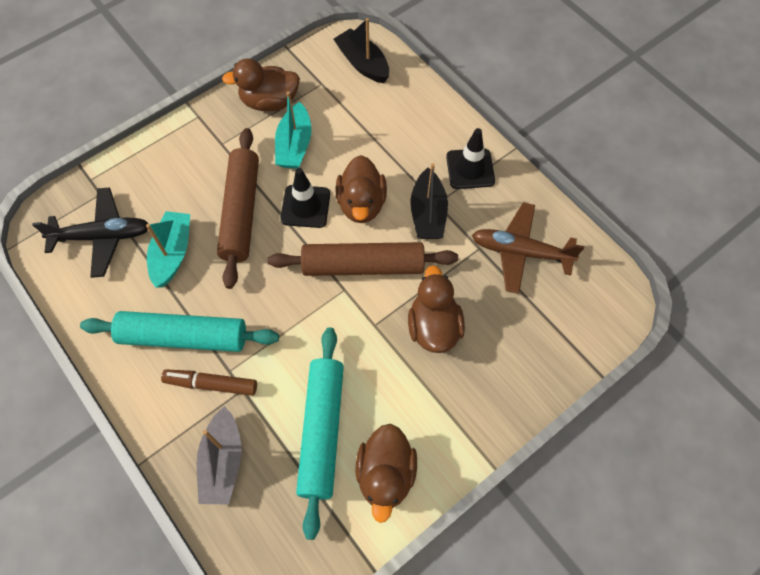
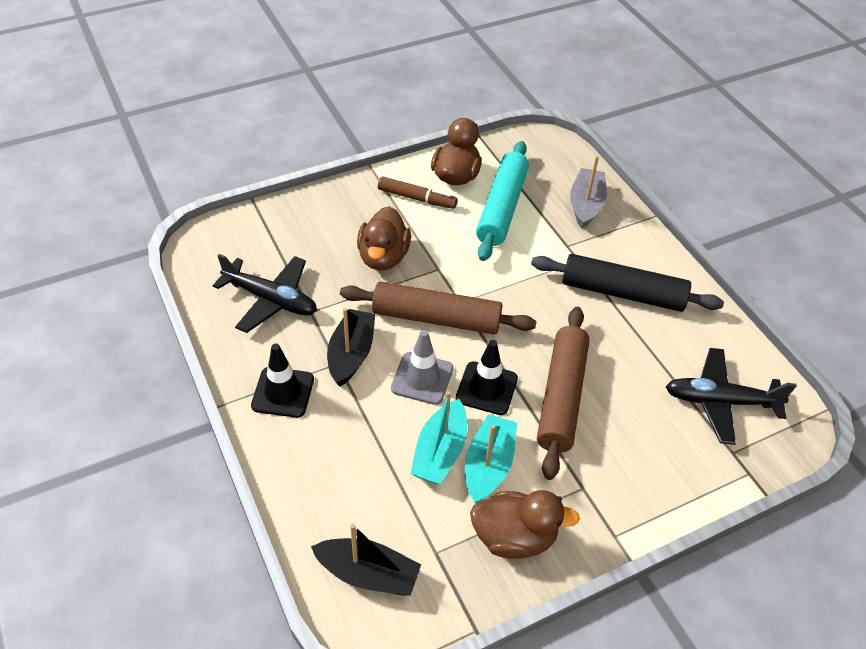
camera: 170 degrees left, 15 degrees down
turquoise rolling pin [80,311,279,352] -> black rolling pin [531,254,724,312]
turquoise boat [146,211,190,288] -> turquoise boat moved to [411,391,467,484]
brown marker [161,369,257,396] -> brown marker moved to [378,176,458,209]
black boat [334,18,389,83] -> black boat turned 45 degrees counterclockwise [311,524,421,596]
brown duck [335,155,387,223] -> grey traffic cone [391,330,453,405]
brown plane [472,203,584,294] -> black plane [213,254,317,333]

